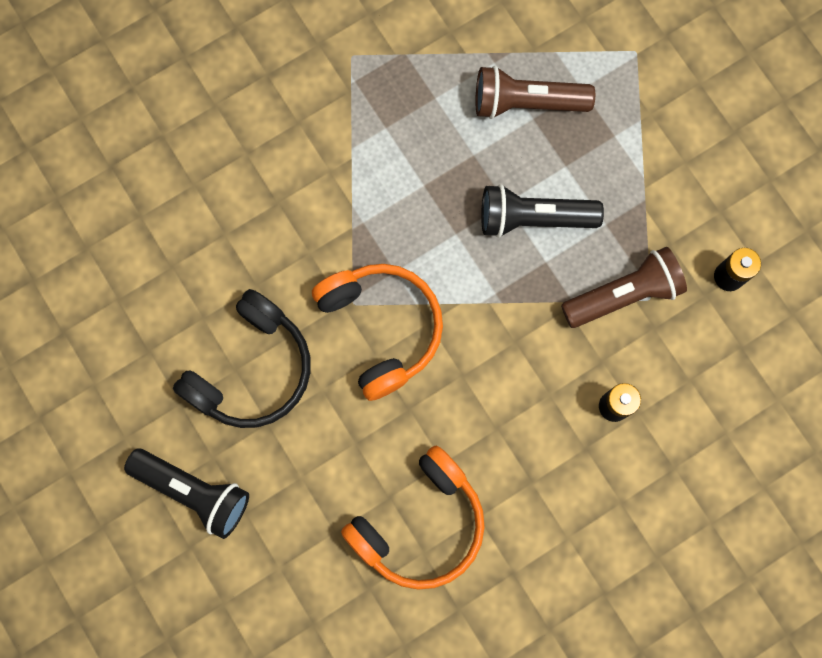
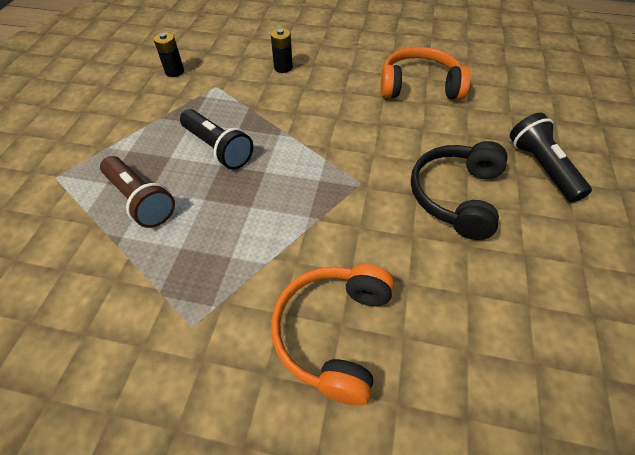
camera: 135 degrees left, 25 degrees down
black headphones [173,289,311,428] -> black headphones turned 60 degrees counterclockwise [411,141,508,240]
orange headphones [312,264,443,401] -> orange headphones moved to [271,264,394,406]
brown flashlight [561,247,687,328] -> none

